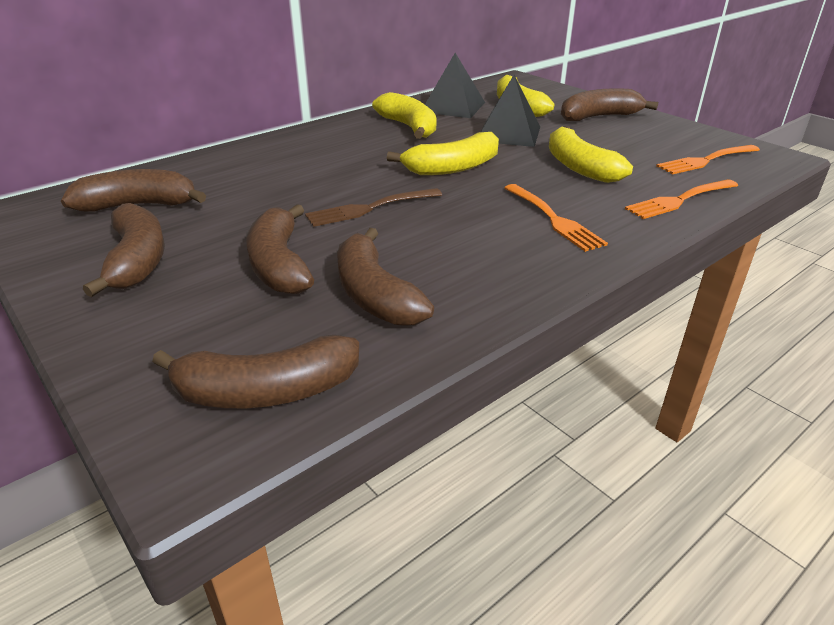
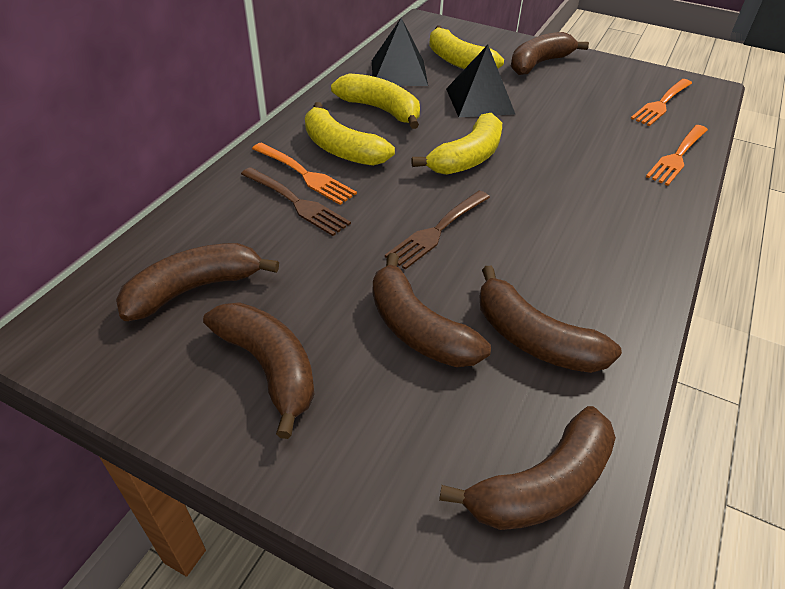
camera: 25 degrees left, 10 degrees up
orange fork [504,184,608,252] -> orange fork moved to [252,143,357,205]
yellow banana [549,126,633,183] -> yellow banana moved to [305,102,395,166]
none -> brown fork [241,167,351,236]

